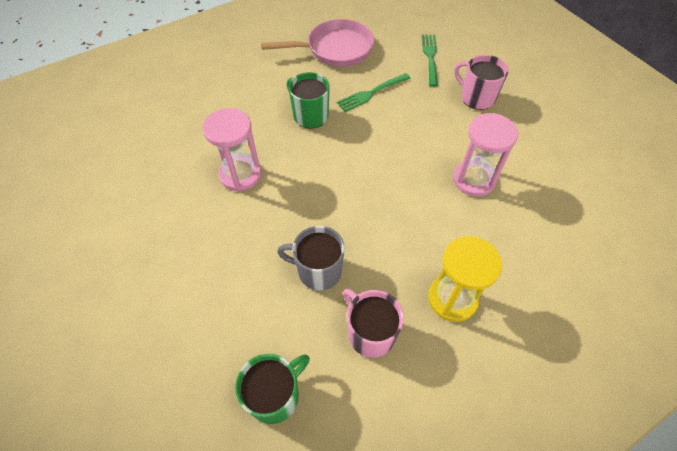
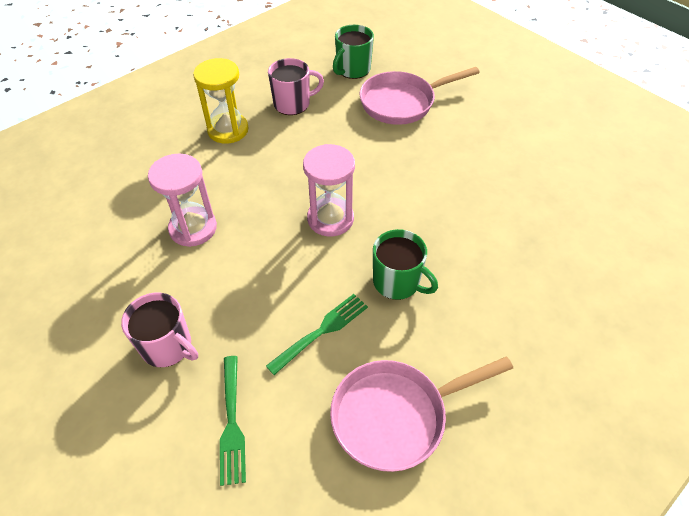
camera: 170 degrees right, 5 degrees down
pink hourglass [203,108,262,191] -> pink hourglass moved to [303,144,355,236]
grey mug [277,226,345,291] -> none
pink mug [343,289,404,358] -> pink mug turned 60 degrees counterclockwise [268,58,324,115]
none -> pink pan [359,67,480,125]

